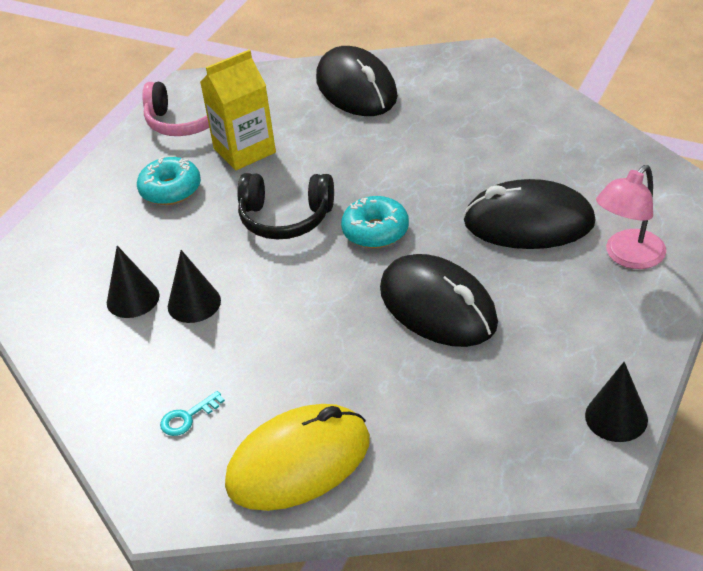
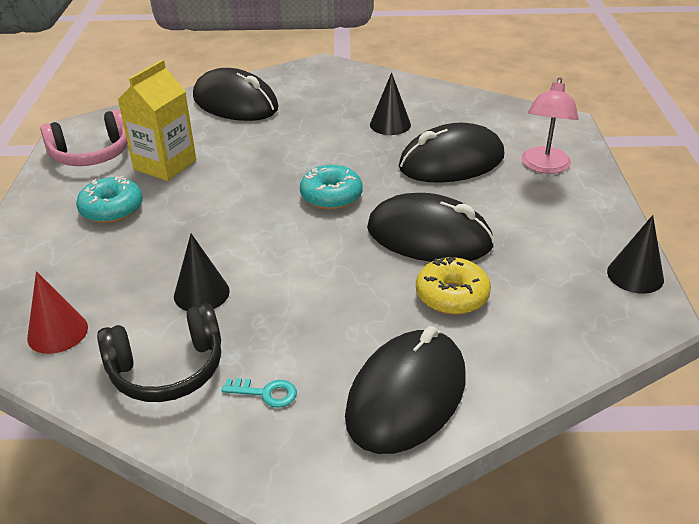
camera: 30 degrees left, 5 degrees down
black cone [107,246,159,318] -> black cone moved to [370,73,411,135]
turquoise key [160,391,225,436] -> turquoise key turned 105 degrees counterclockwise [221,378,297,408]
yellow mouse [225,404,370,511] -> black mouse [345,326,466,454]
black headphones [237,173,334,240] -> black headphones moved to [97,303,221,402]
none -> red cone [27,271,88,354]
none -> yellow donut [416,257,491,315]

